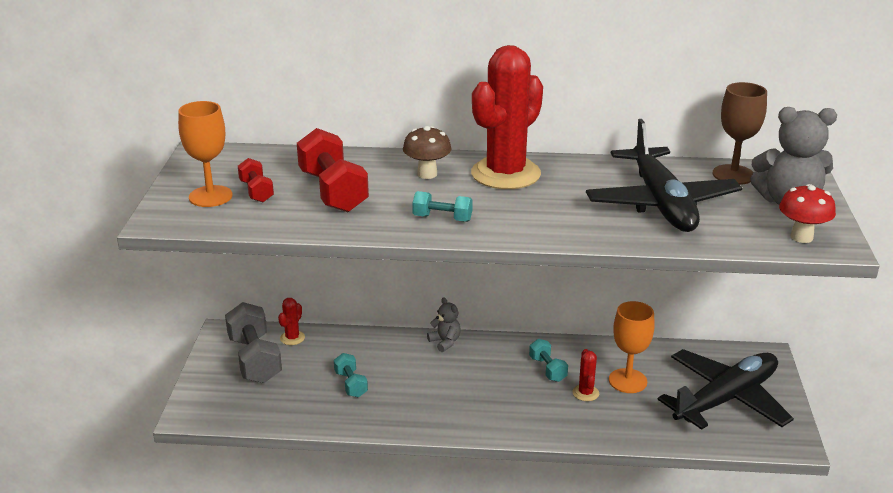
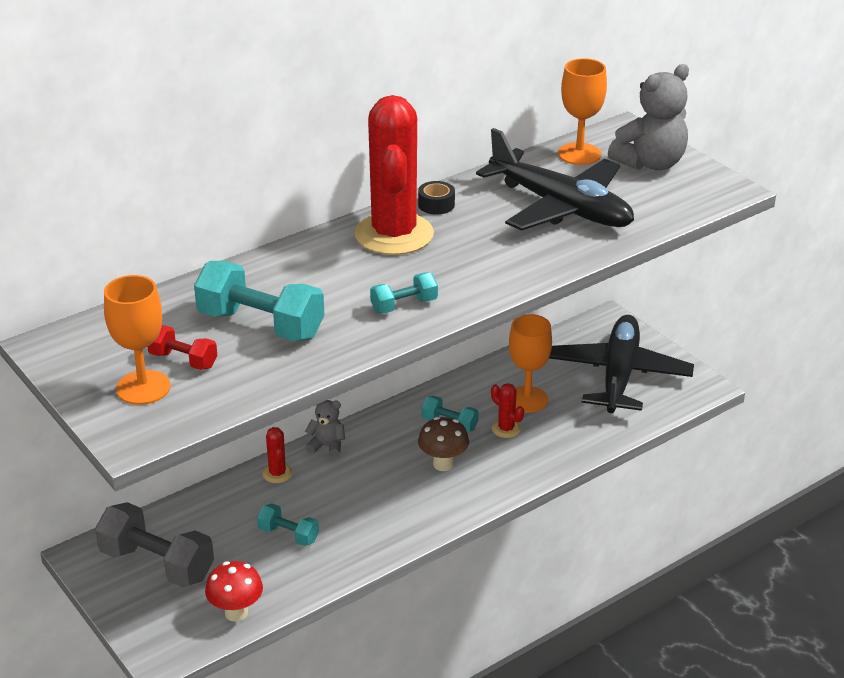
camera: 40 degrees left, 5 degrees up
red cactus [278,298,305,345] -> red cactus moved to [262,427,293,483]
red dumbbell [297,128,369,212] -> turquoise dumbbell [194,261,325,341]
brown mushroom [403,126,452,179] -> brown mushroom moved to [418,417,469,471]
brown goblet [713,82,767,185] -> orange goblet [558,58,607,165]
red mushroom [779,184,836,243] -> red mushroom moved to [205,561,263,622]
none -> black tape [418,181,455,215]

